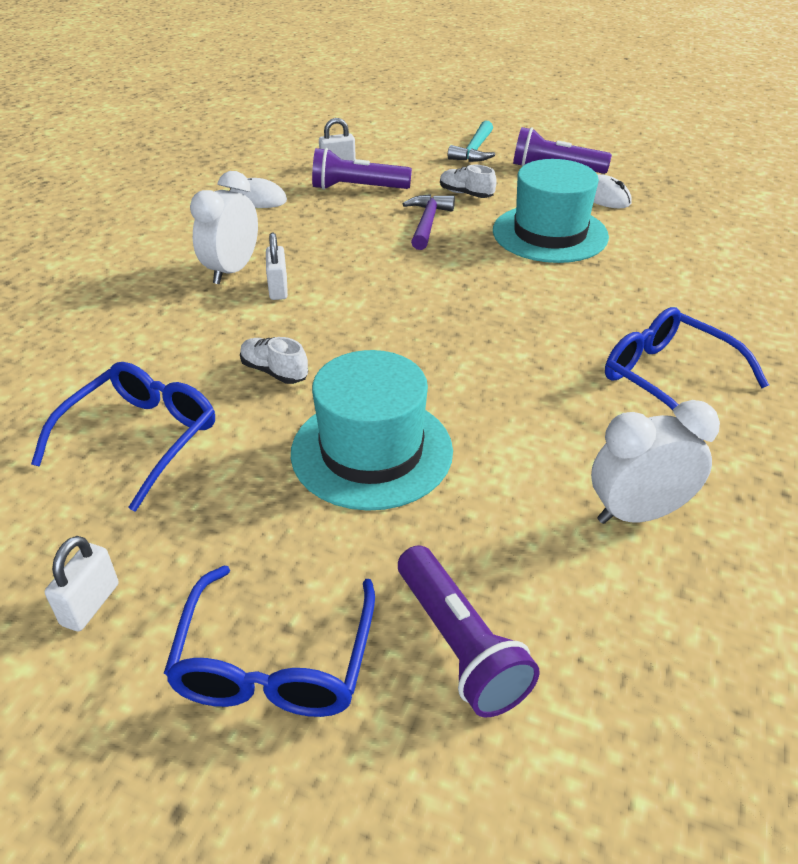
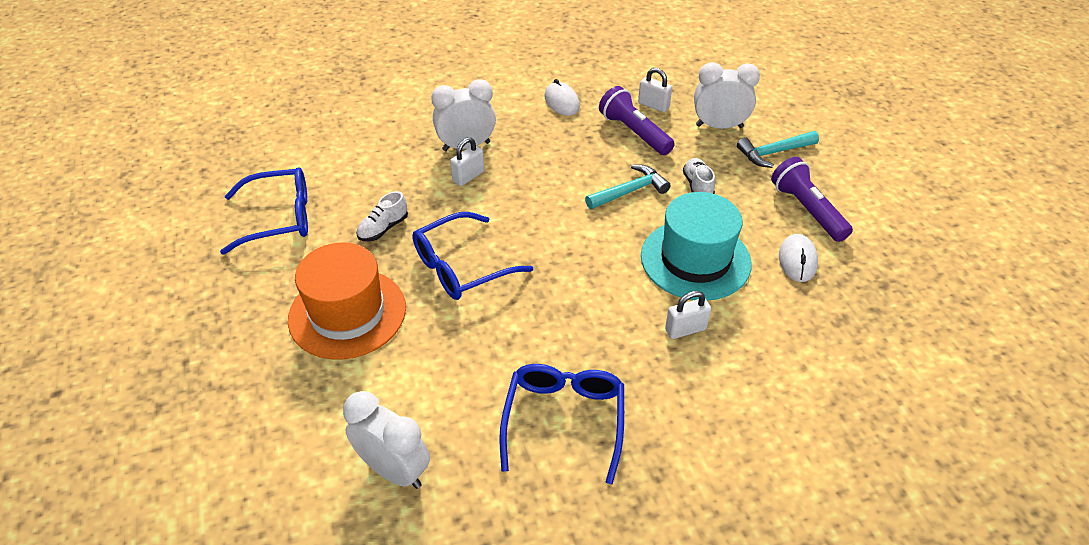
camera: 50 degrees right, 5 degrees up
white padlock [45,536,119,631] -> white padlock moved to [665,291,711,339]
blue glasses [164,566,375,717] -> blue glasses moved to [412,212,533,300]
white shoe [240,337,308,384] -> white shoe turned 135 degrees counterclockwise [356,191,408,241]
turquoise hat [291,350,453,511] -> orange hat [288,243,406,360]
purple flashlight [398,545,540,717] -> none
purple hammer [403,194,455,250] -> turquoise hammer [585,165,671,209]
none -> white clock [694,62,760,129]

